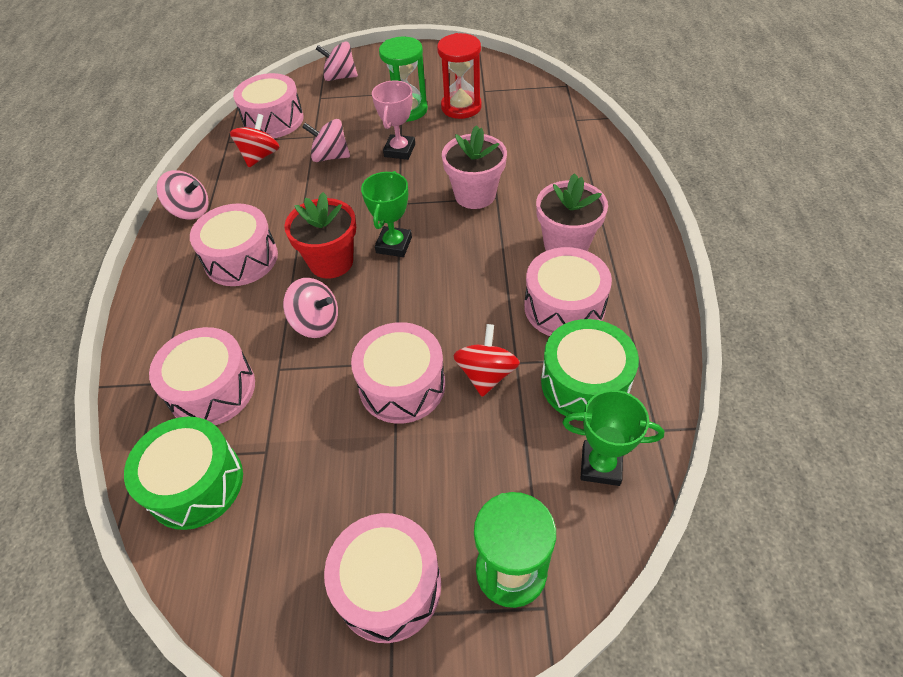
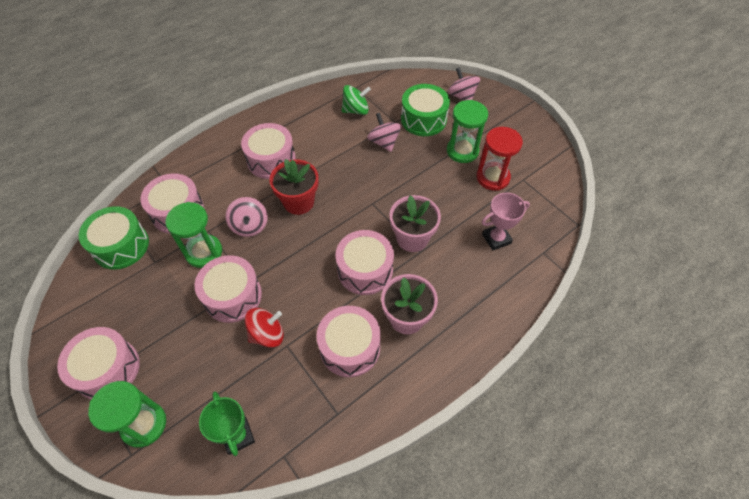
camera: 50 degrees right, 5 degrees up
pink spinning top [157,170,209,220] -> none
red spinning top [230,114,280,167] -> green spinning top [342,85,371,115]
pink drum [233,73,304,138] -> pink drum moved to [335,230,394,295]
green trophy [361,171,412,257] -> none
pink trophy [372,80,415,160] -> pink trophy moved to [482,193,530,251]
green drum [541,319,639,421] -> green drum moved to [401,84,450,136]
none -> green hourglass [165,202,222,268]

